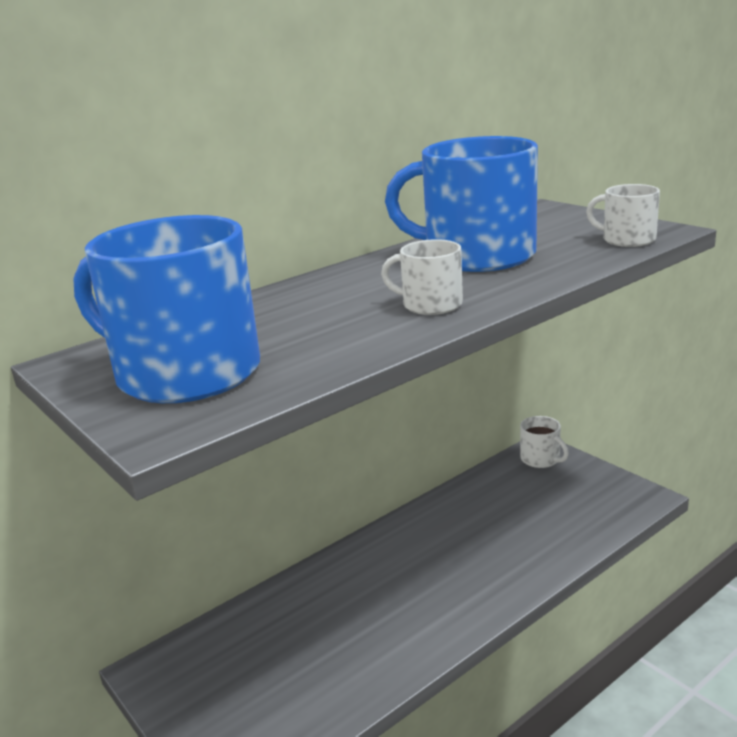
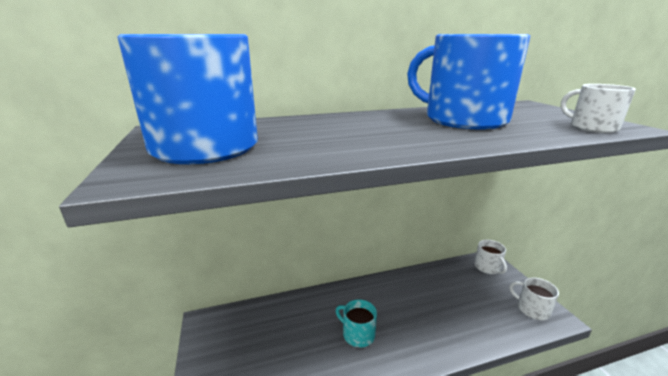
camera: 20 degrees right, 0 degrees up
white mug [381,239,463,315] -> white mug moved to [509,277,559,320]
none -> turquoise mug [336,299,377,347]

